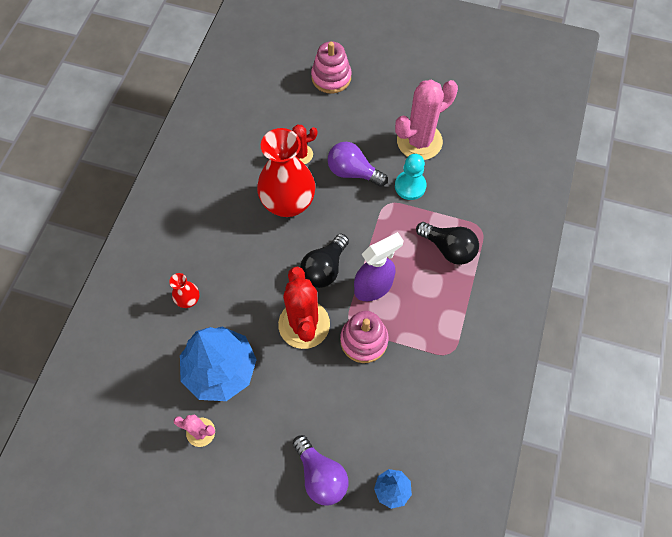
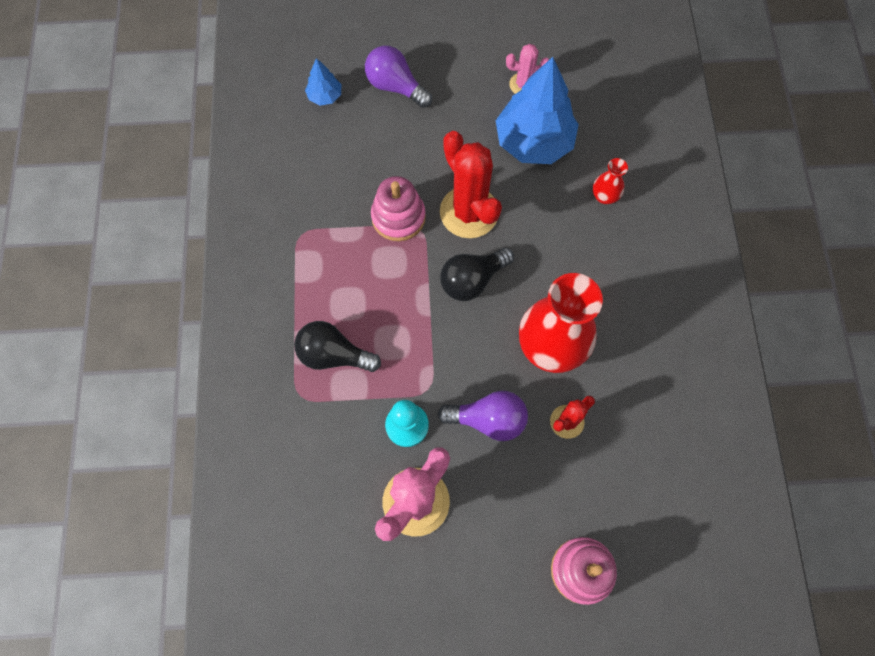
camera: 160 degrees right, 5 degrees up
black light bulb [300,234,349,288] -> black light bulb turned 135 degrees counterclockwise [440,248,514,301]
purple spray bottle [354,232,404,301] -> none

